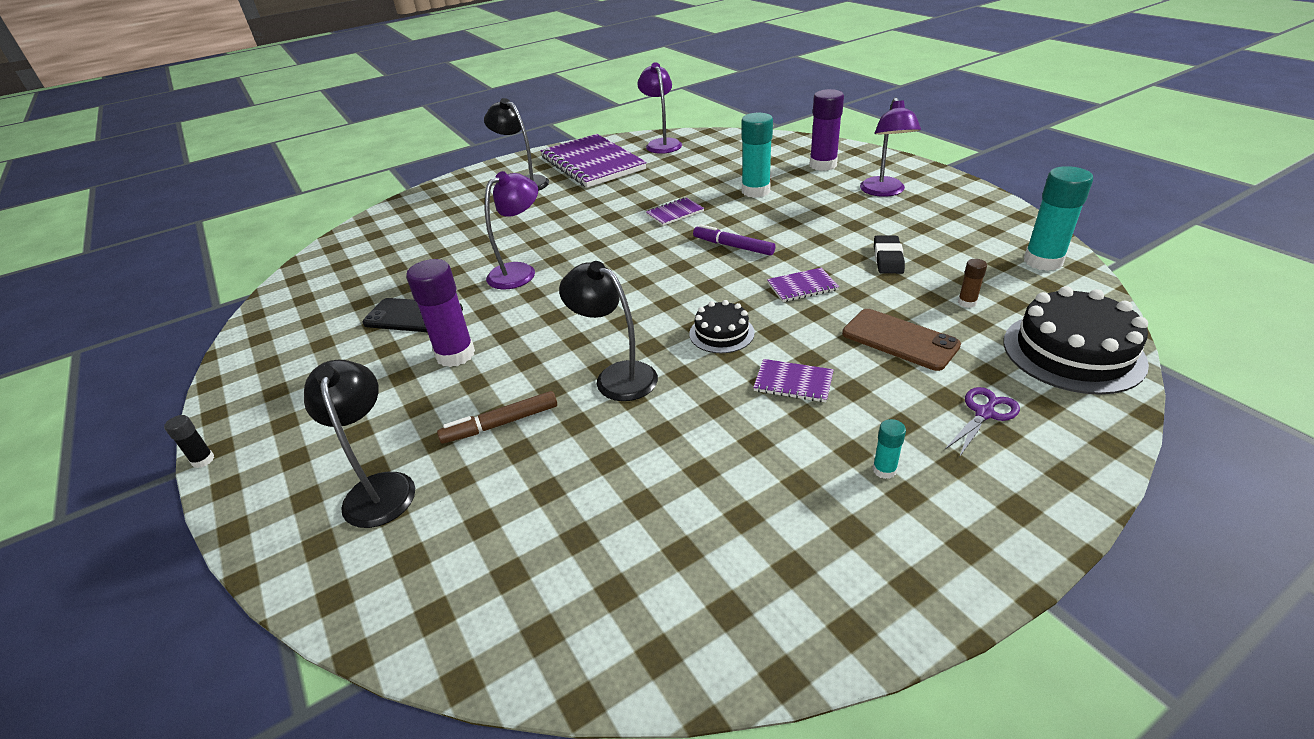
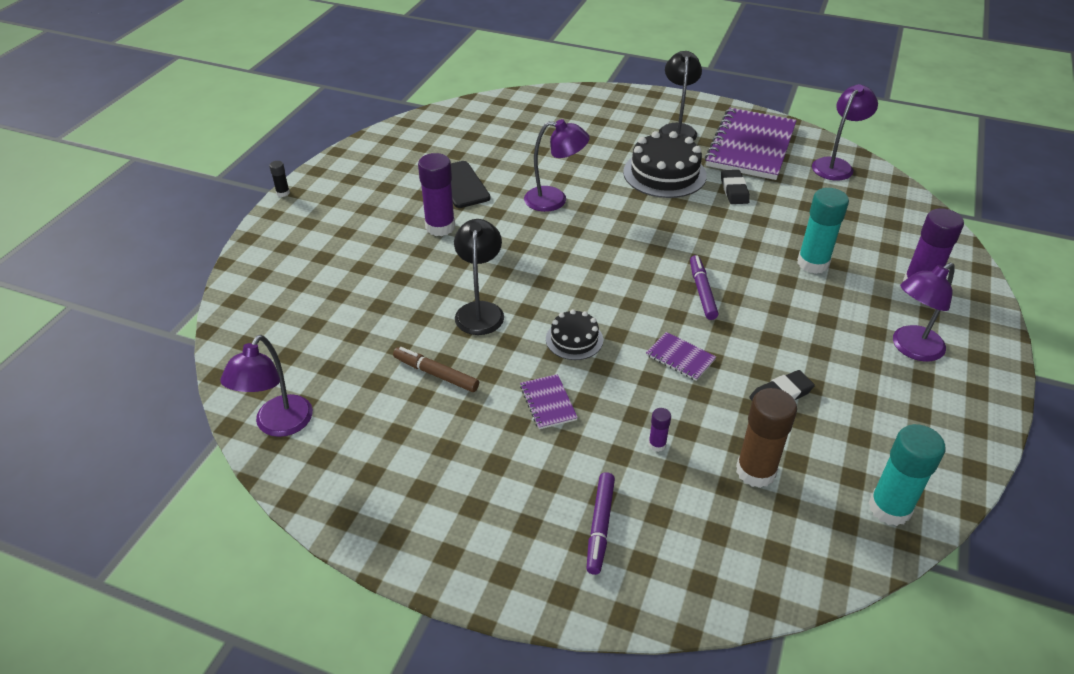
camera: 50 degrees right, 5 degrees up
black lamp [304,360,415,528] -> none
brown marker [437,391,557,444] -> brown marker moved to [393,347,479,392]
purple notebook [646,197,704,226] -> none
brown phone [842,309,961,371] -> purple glue stick [648,408,671,452]
turquoise glue stick [872,419,906,479] -> none
purple scissors [945,387,1020,457] -> purple marker [586,472,615,575]
brown glue stick [958,259,987,308] -> brown glue stick [736,388,797,488], size x2.16
black cake [1003,286,1149,395] -> black cake moved to [623,131,707,198]
none -> purple lamp [220,335,313,437]
none -> black eraser [721,170,750,204]

